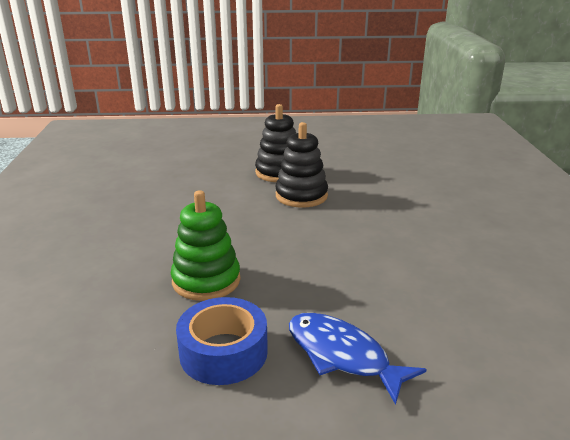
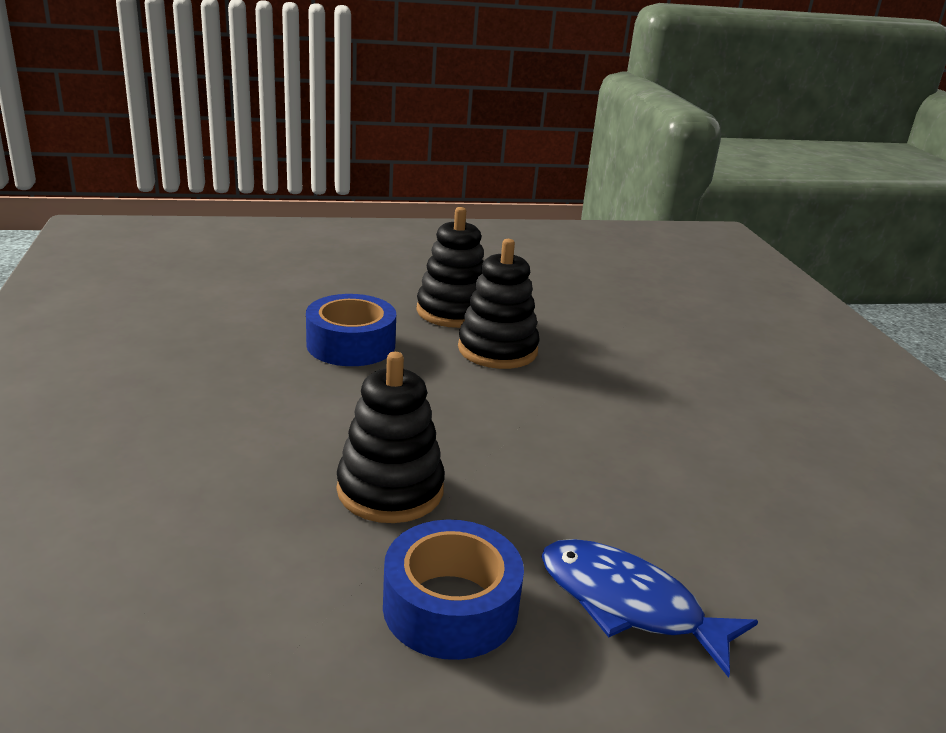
camera: 10 degrees left, 0 degrees up
green stacking toy [171,190,240,301] -> black stacking toy [337,352,445,523]
none -> blue tape [306,294,396,366]

